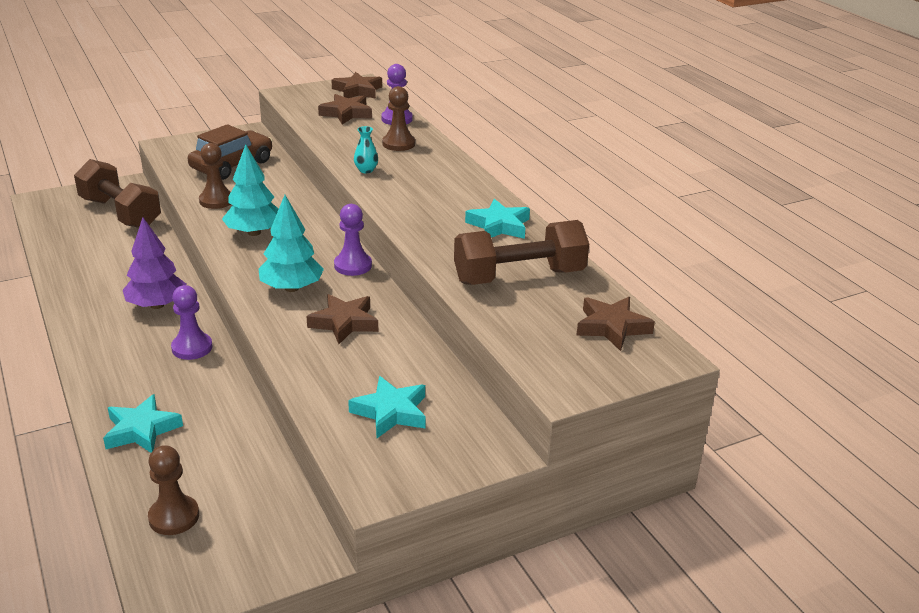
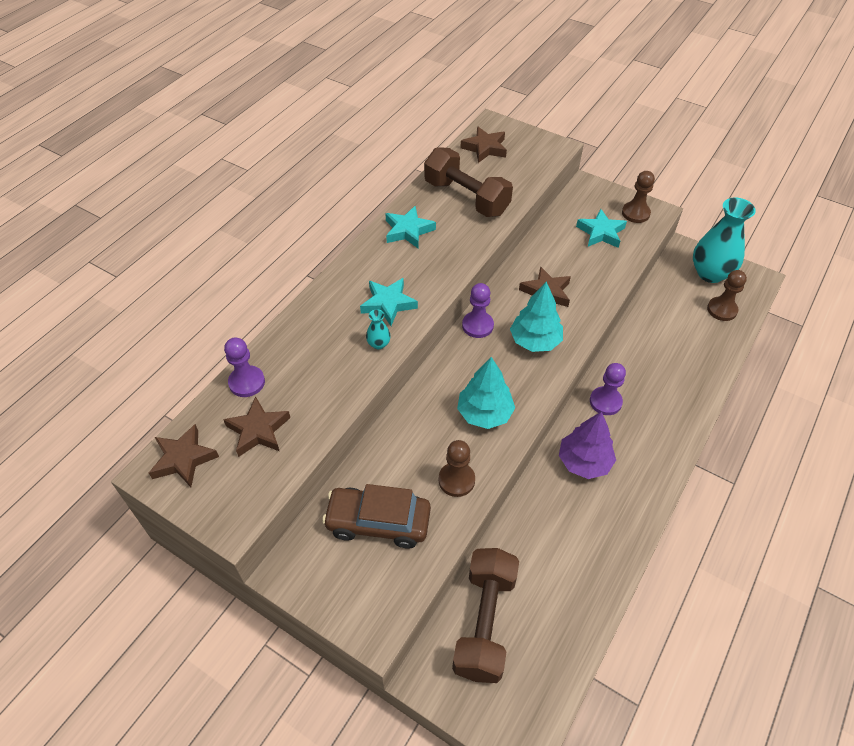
camera: 120 degrees left, 20 degrees up
turquoise star [103,394,183,453] -> turquoise star moved to [360,278,418,326]
brown pawn [382,86,415,151] -> brown pawn moved to [622,171,655,223]
none -> turquoise vase [693,198,756,283]

